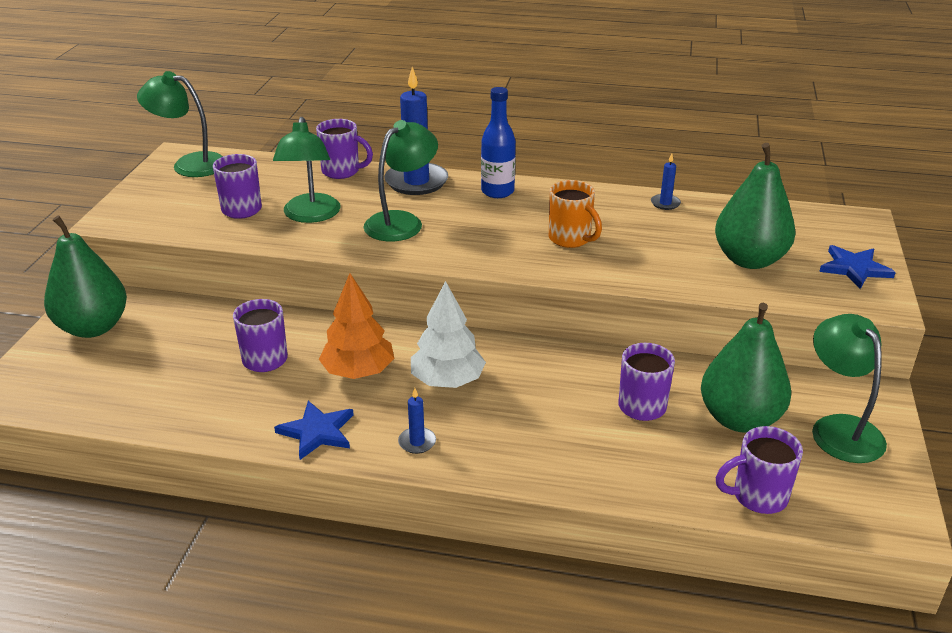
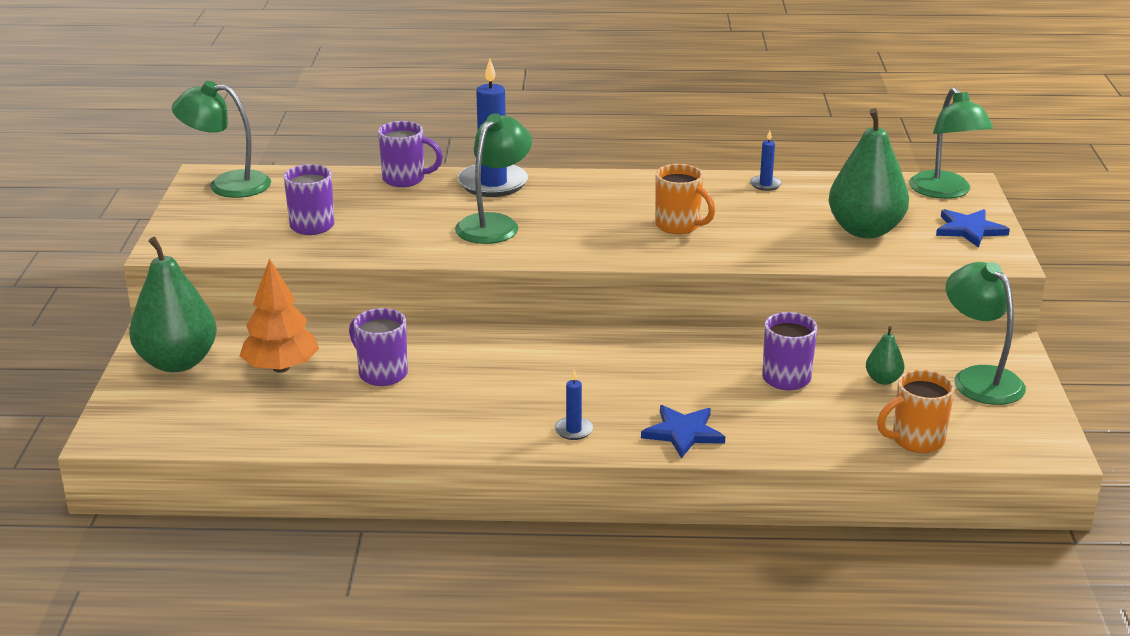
camera: 10 degrees left, 5 degrees down
green lamp [273,117,341,223] -> green lamp moved to [909,87,993,199]
blue star [274,401,354,460] -> blue star moved to [641,405,725,459]
orange tree [319,273,394,379] -> orange tree moved to [240,258,319,372]
white tree [411,281,486,388] -> none
blue bottle [481,87,516,198] -> none
green pear [701,303,791,432] -> green pear [866,326,905,385], size x0.44
purple mug [716,426,803,514] -> orange mug [877,370,955,453]

